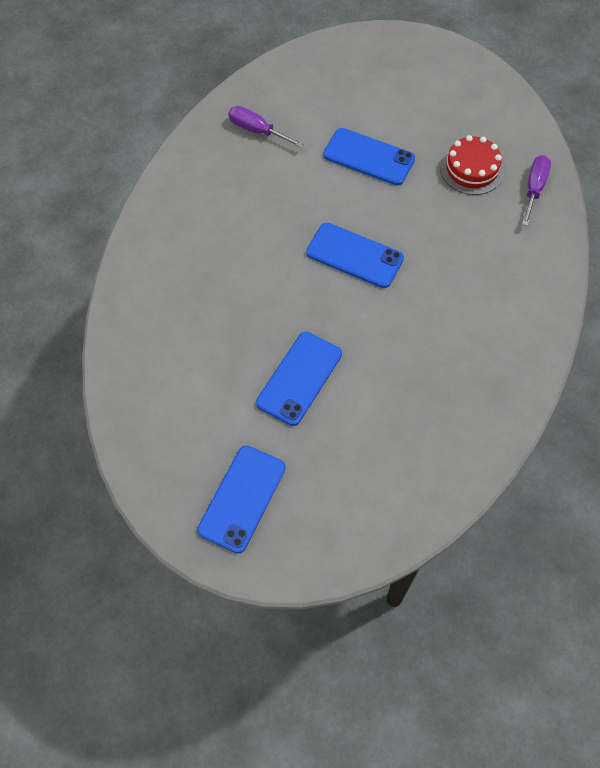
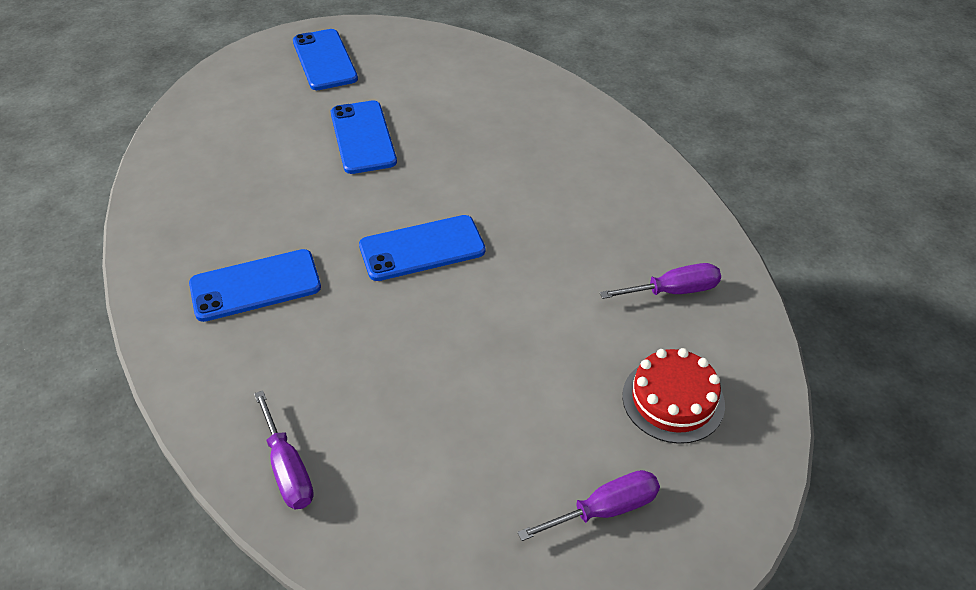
camera: 135 degrees right, 15 degrees down
blue phone [323,128,415,185] -> blue phone moved to [189,249,321,322]
red cake [440,135,504,195] -> red cake moved to [622,348,725,444]
none -> purple screwdriver [517,470,660,541]

